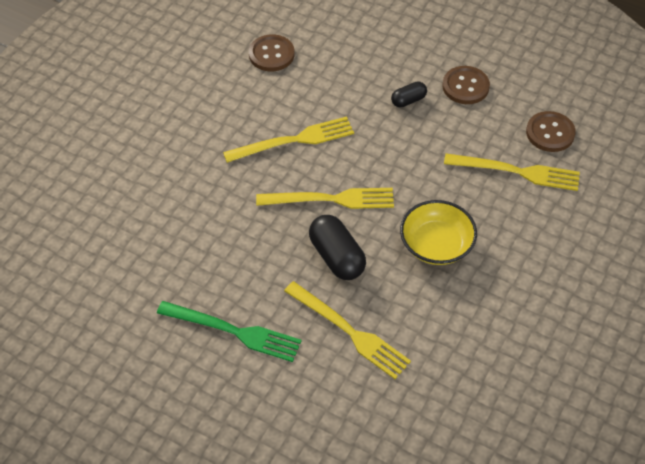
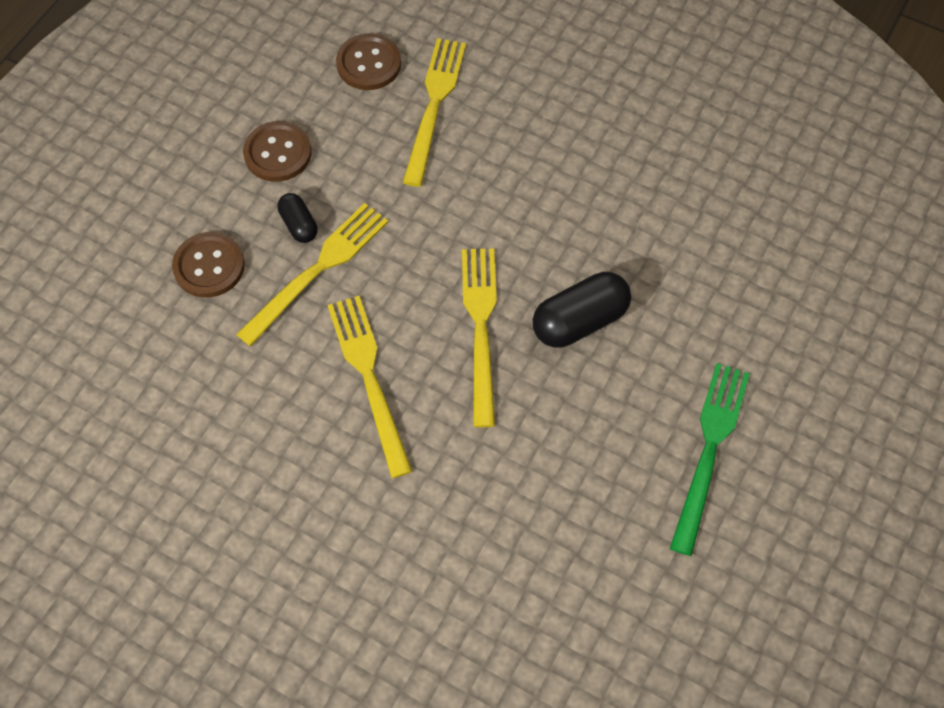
camera: 90 degrees left, 10 degrees up
brown button [249,34,294,71] -> brown button moved to [172,232,245,298]
yellow fork [284,281,411,379] -> yellow fork moved to [236,203,388,346]
yellow bowl [400,200,477,265] -> none

